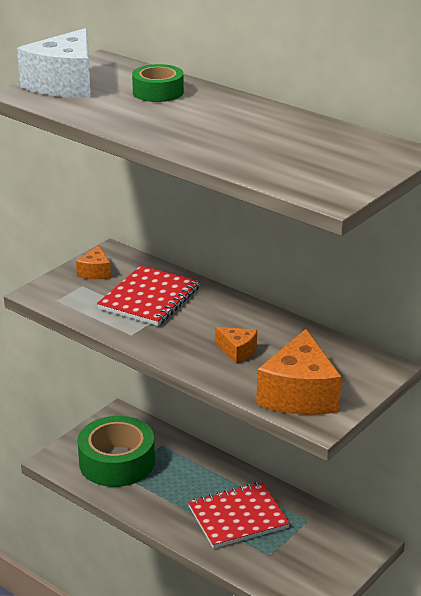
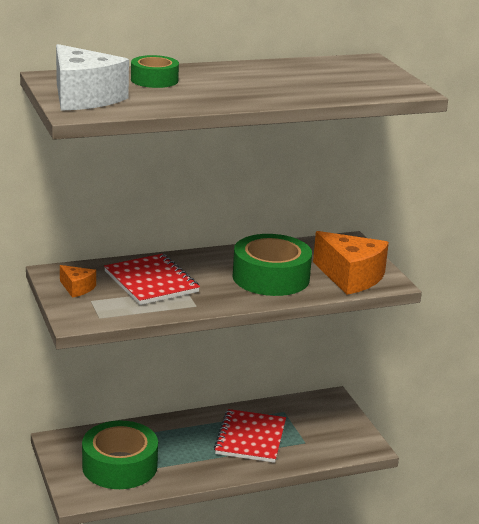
camera: 60 degrees left, 5 degrees down
orange cheese [215,327,257,364] -> green tape [233,234,312,296]

